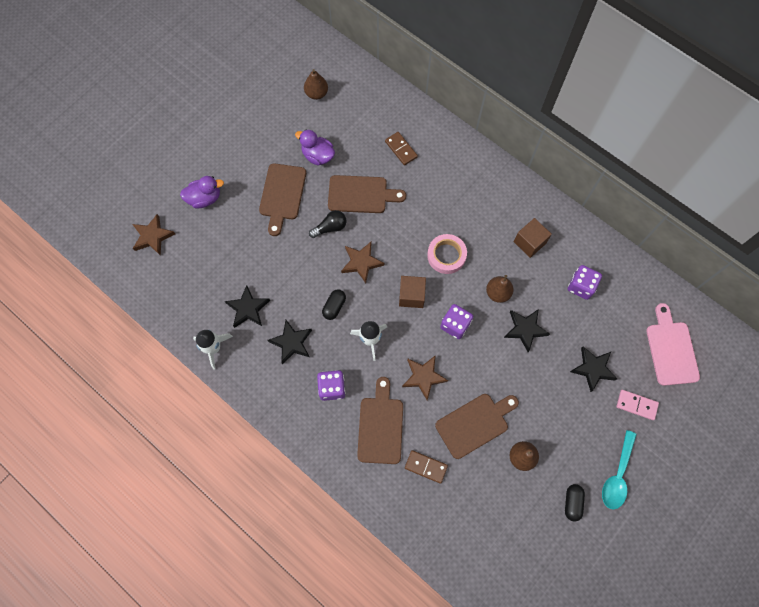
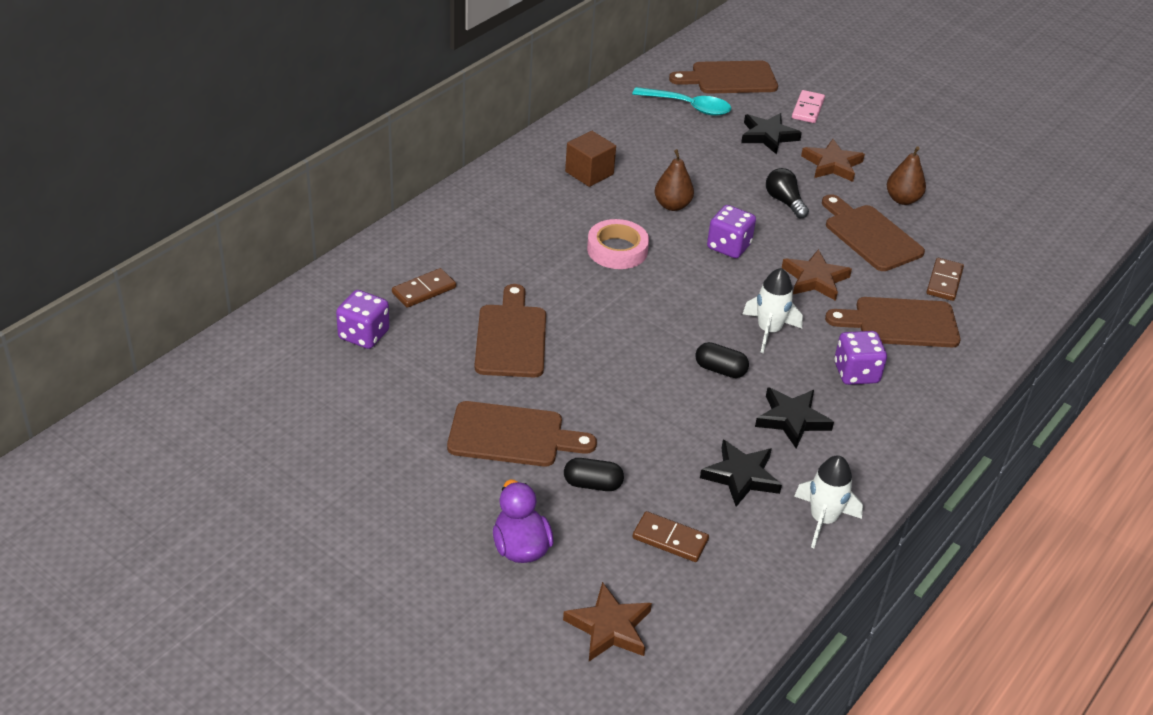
camera: 95 degrees left, 30 degrees down
purple duck [295,129,335,166] -> none
brown pear [304,69,328,100] -> none
black light bulb [309,210,347,238] -> black light bulb moved to [766,168,809,218]
brown star [341,242,384,283] -> brown star moved to [801,139,865,182]
brown cube [399,276,426,308] -> none
black star [504,309,550,352] -> none
black capsule [565,484,585,521] -> black capsule moved to [564,458,624,491]
purple dice [568,265,602,300] -> purple dice moved to [336,290,390,349]
turquoise spoon [602,430,637,510] -> turquoise spoon moved to [632,87,731,116]
pink cutting board [646,303,700,386] -> brown cutting board [669,61,778,94]
none -> brown domino [632,511,709,562]

